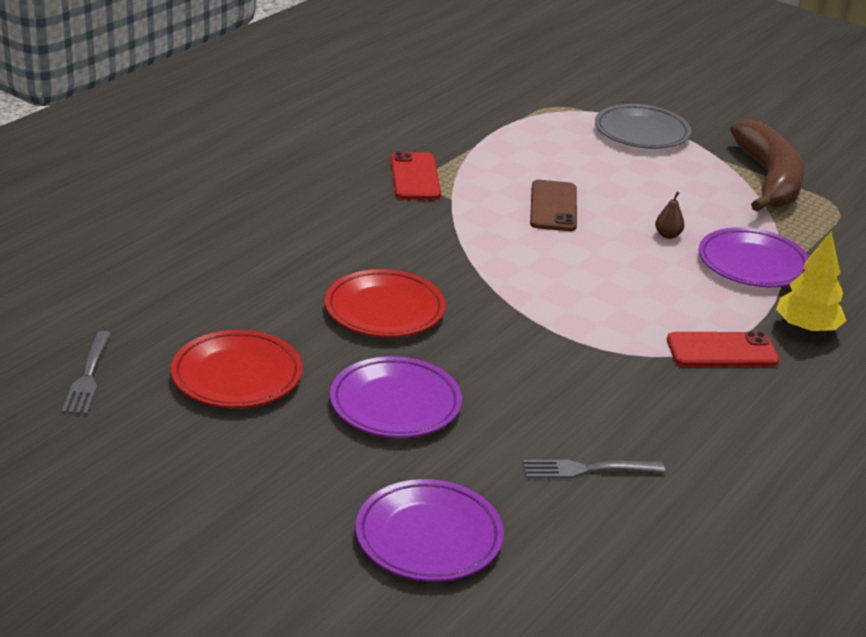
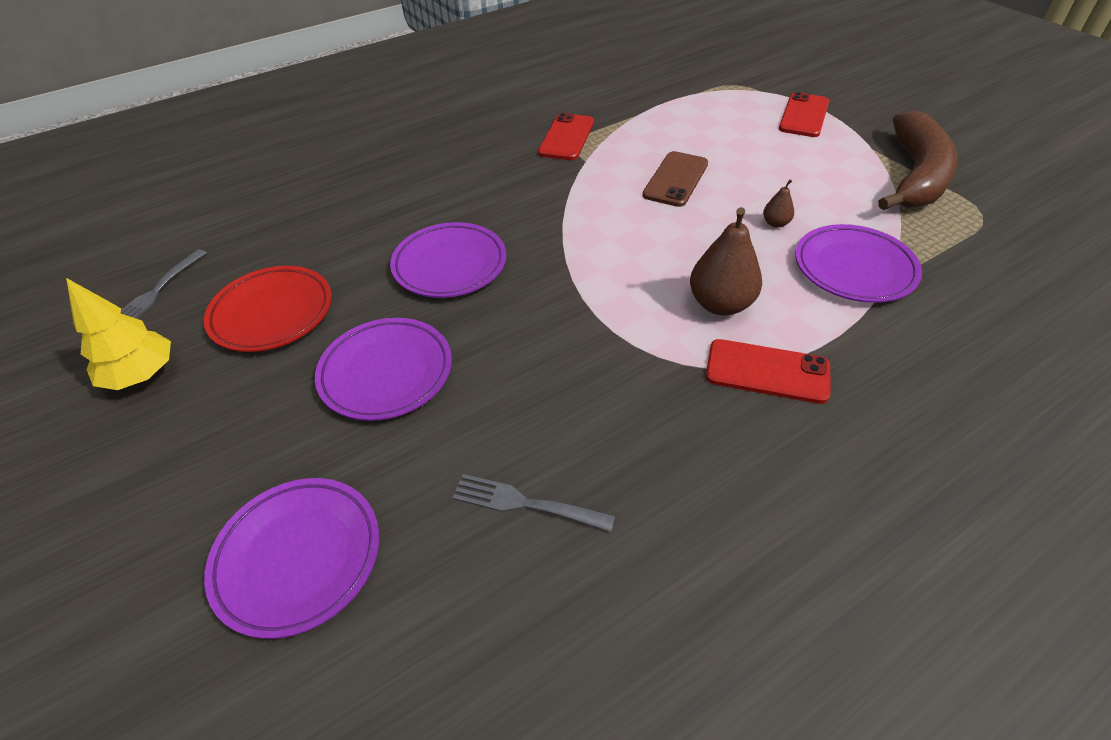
camera: 25 degrees right, 15 degrees up
red plate [325,269,445,337] -> purple plate [390,222,506,298]
grey plate [595,104,691,149] -> red phone [779,92,829,137]
yellow tree [776,231,846,334] -> yellow tree moved to [66,278,171,390]
none -> brown pear [690,207,762,315]

